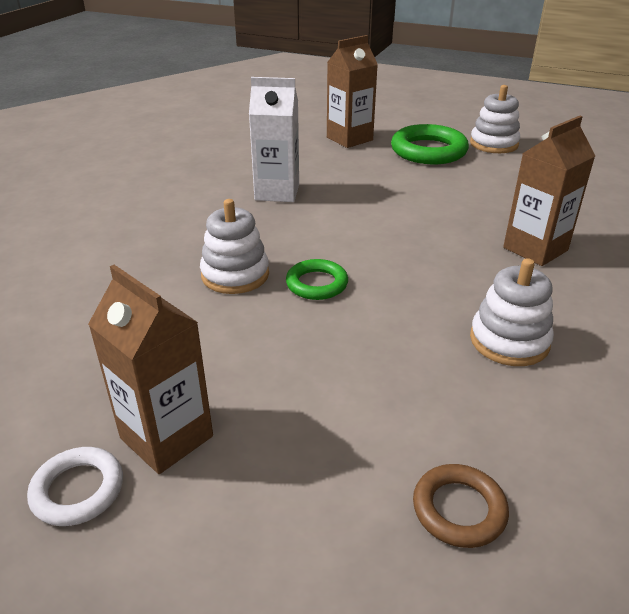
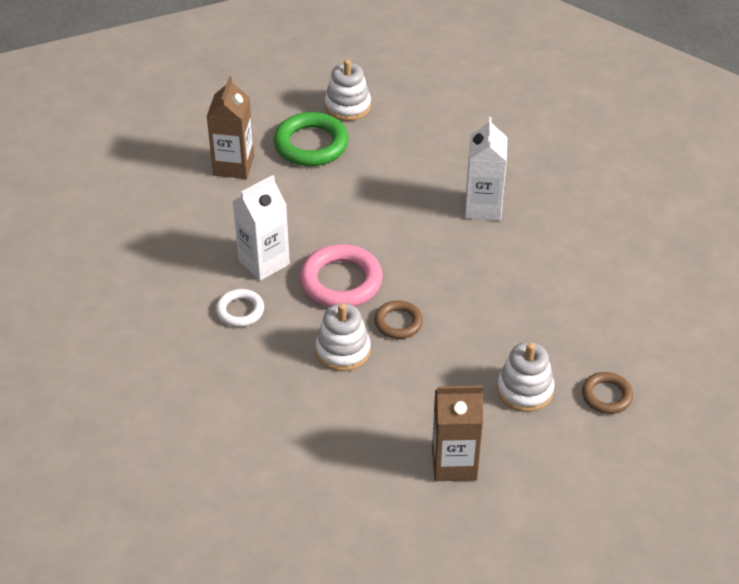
camera: 45 degrees left, 10 degrees up
white ring [27,447,123,526] -> white ring moved to [216,289,264,327]
green ring [286,259,348,300] -> brown ring [374,300,423,339]
white stacking toy [470,258,554,366] -> white stacking toy moved to [497,342,554,412]
brown carton [503,116,595,266] -> white carton [465,117,507,221]
none -> pink ring [300,244,383,307]

